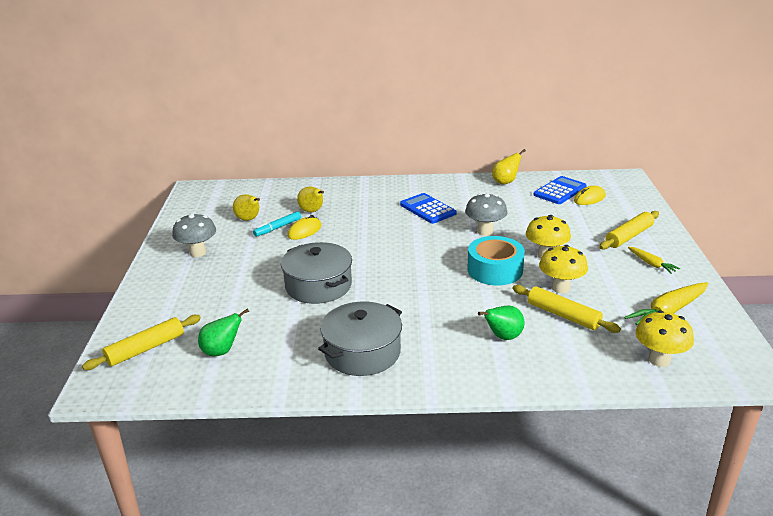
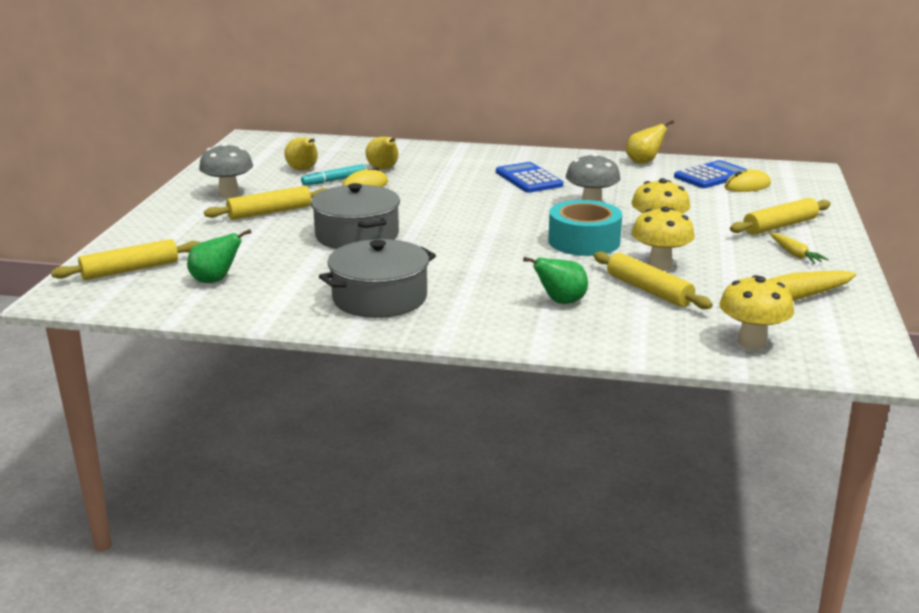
camera: 10 degrees right, 5 degrees down
none -> yellow rolling pin [204,186,326,220]

